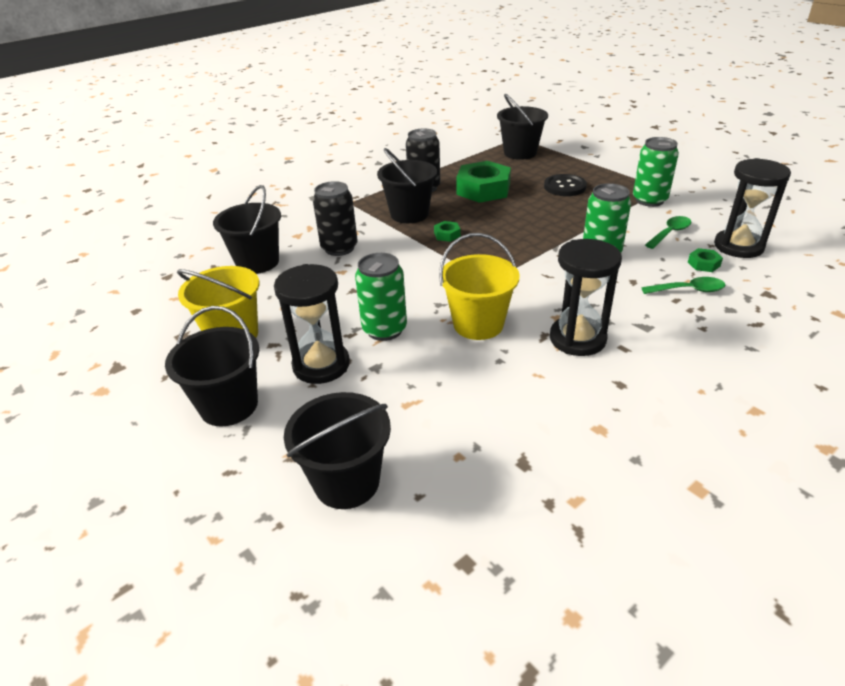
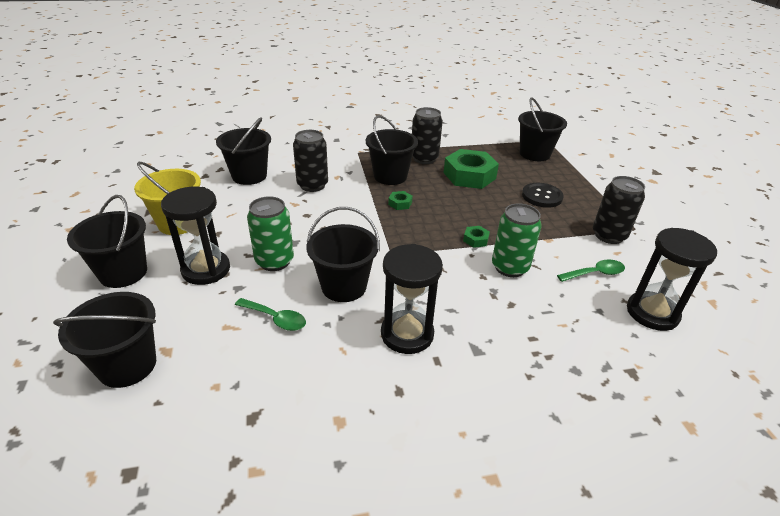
camera: 25 degrees right, 0 degrees up
yellow bucket [439,233,520,340] -> black bucket [306,207,380,302]
green can [633,137,679,207] -> black can [593,176,645,244]
green spoon [642,277,725,294] -> green spoon moved to [235,298,306,331]
green nut [688,248,723,272] -> green nut moved to [463,226,490,248]

